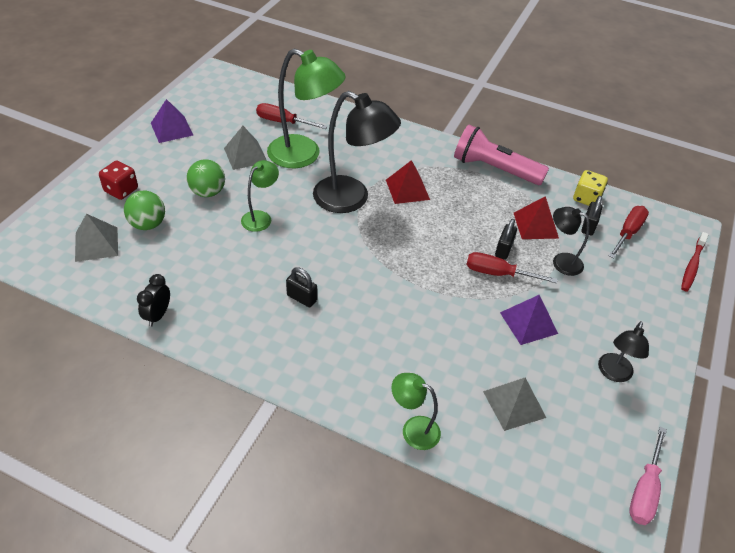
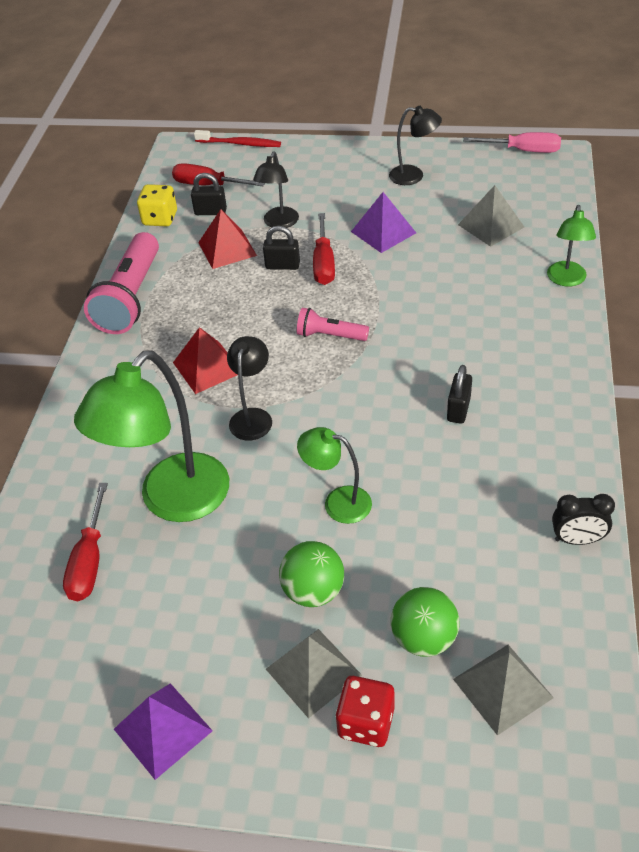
camera: 100 degrees left, 0 degrees up
grey pyramid [224,126,267,170] -> grey pyramid moved to [266,629,362,718]
green lamp [267,48,346,168] -> green lamp turned 150 degrees counterclockwise [74,351,229,522]
black lamp [313,91,401,213] -> black lamp [227,336,272,440], size x0.52
none -> pink flashlight [297,308,369,341]

